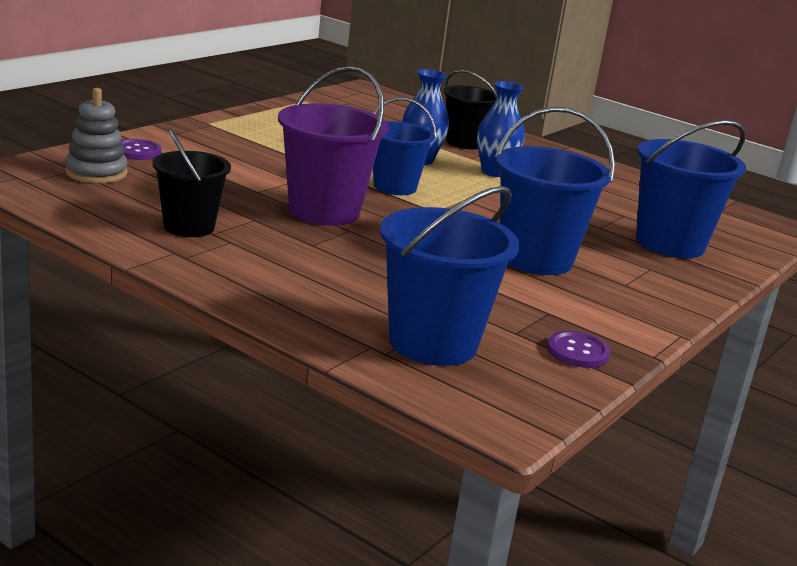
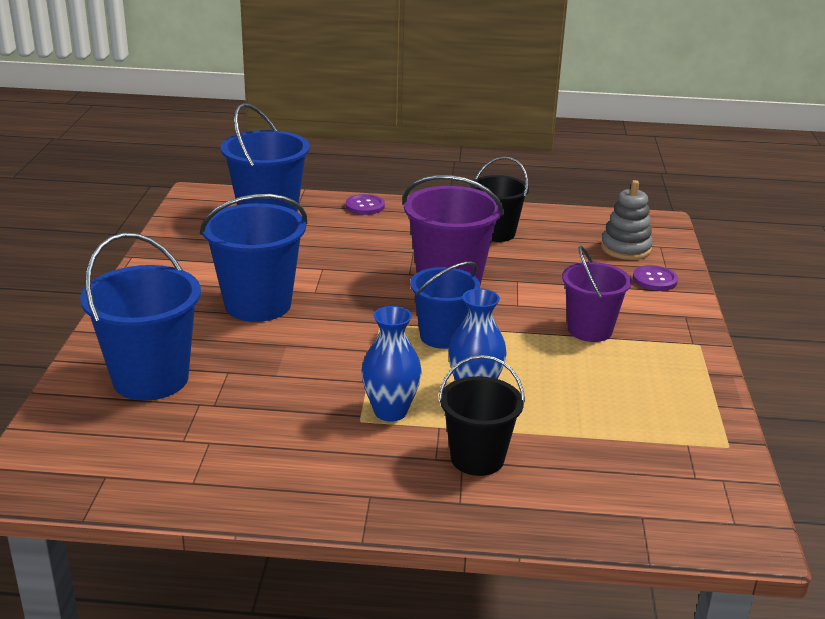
camera: 150 degrees right, 5 degrees up
purple button [547,331,610,368] -> purple button moved to [345,194,385,215]
none -> purple bucket [562,246,632,342]

